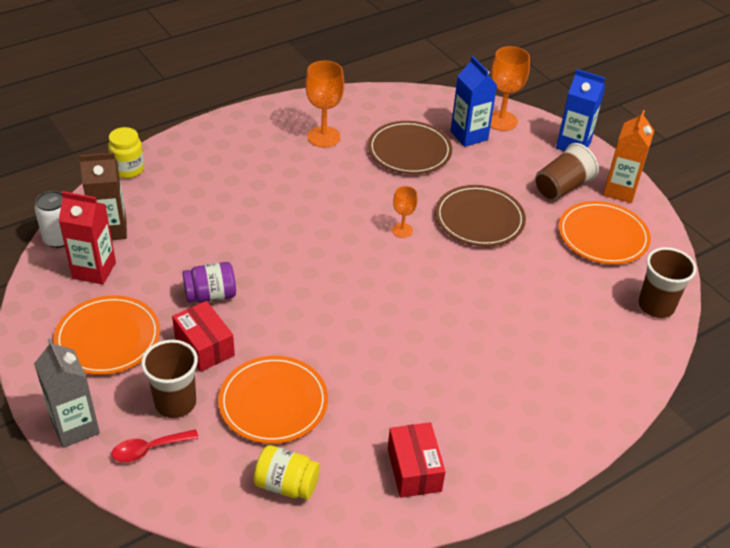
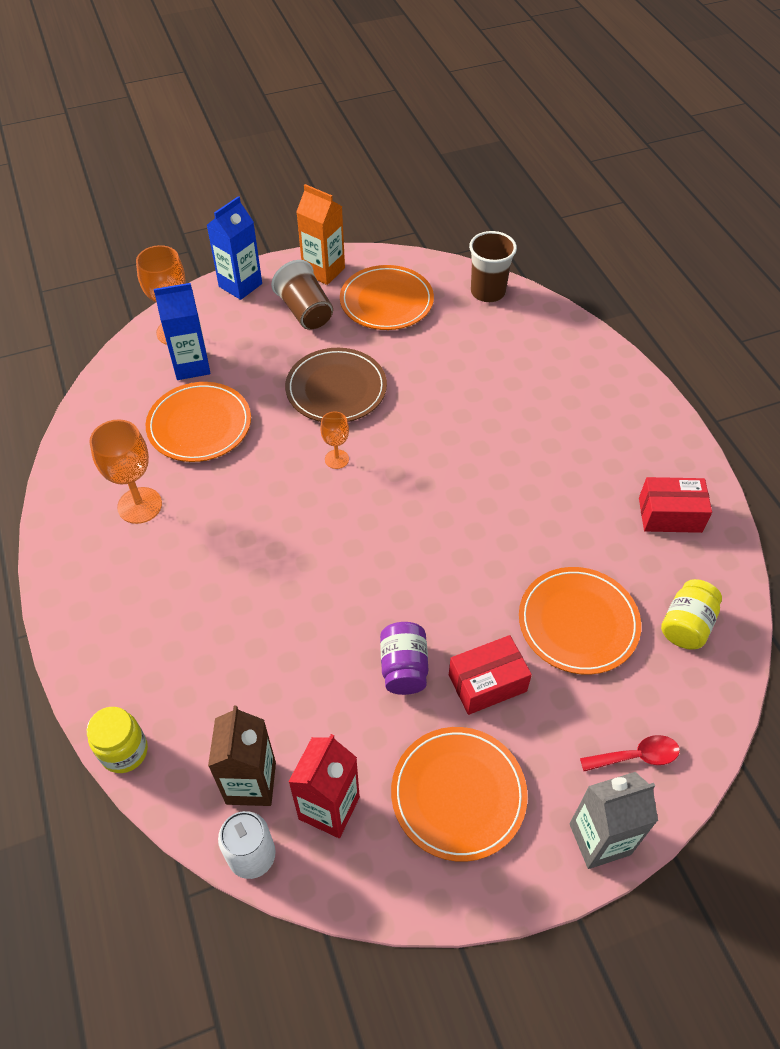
camera: 75 degrees left, 10 degrees up
red spoon [112,429,199,462] -> red spoon turned 90 degrees counterclockwise [580,735,680,771]
brown cup [141,340,198,418] -> none
brown plate [368,121,452,174] -> orange plate [146,382,251,462]

